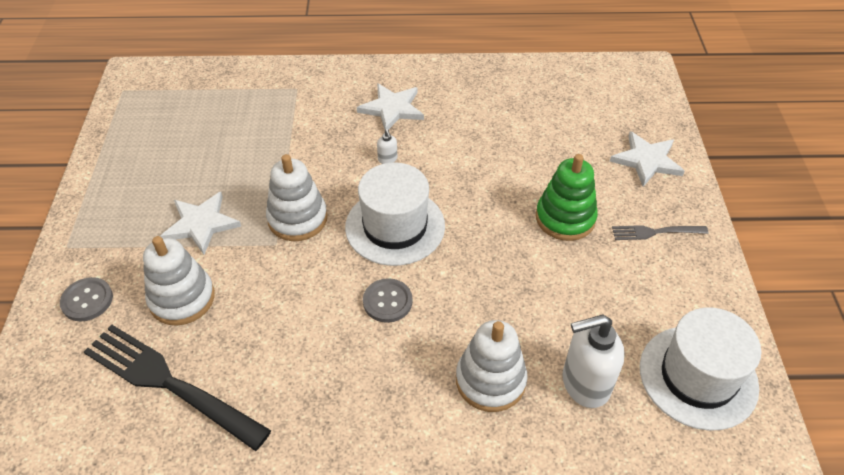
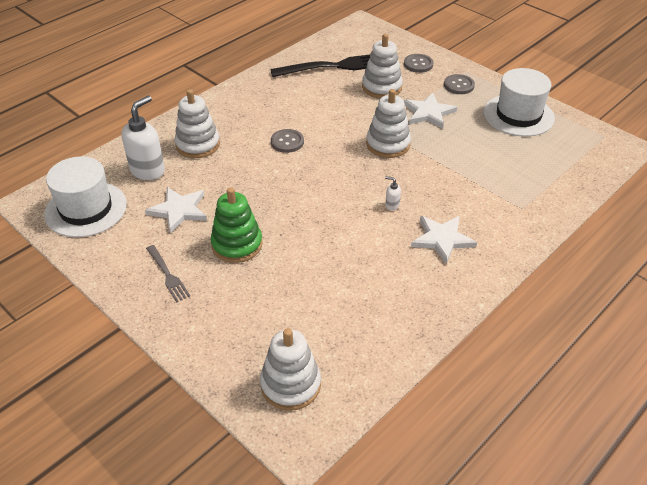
camera: 135 degrees right, 5 degrees down
white hat [345,162,445,266] -> white hat moved to [484,68,555,137]
white star [610,131,685,187] -> white star moved to [145,187,207,233]
grey fork [612,225,709,240] -> grey fork turned 105 degrees clockwise [146,245,190,302]
none -> white stacking toy [260,328,321,411]
none -> grey button [444,74,475,94]

